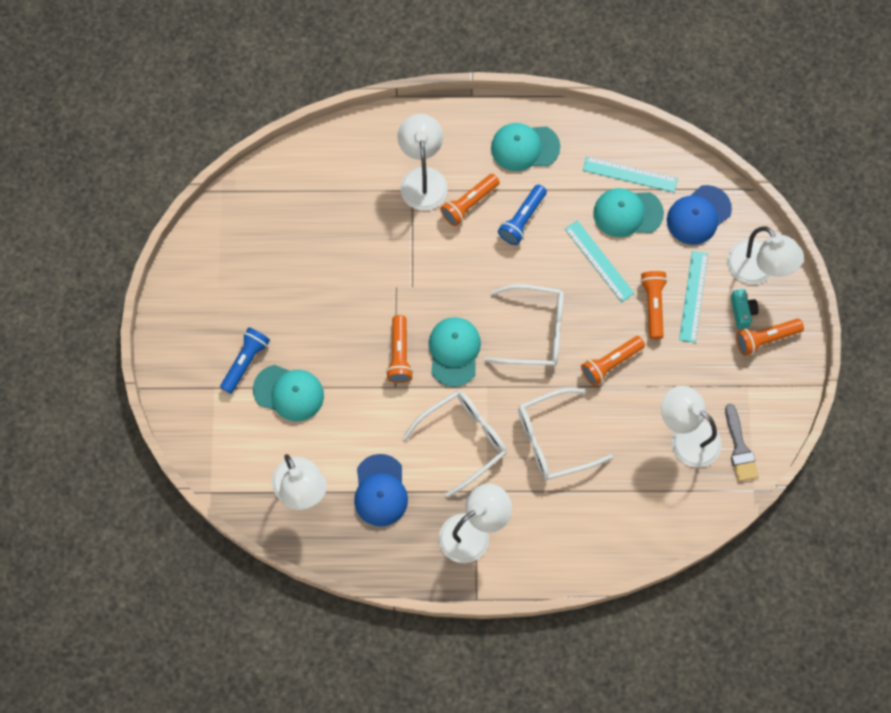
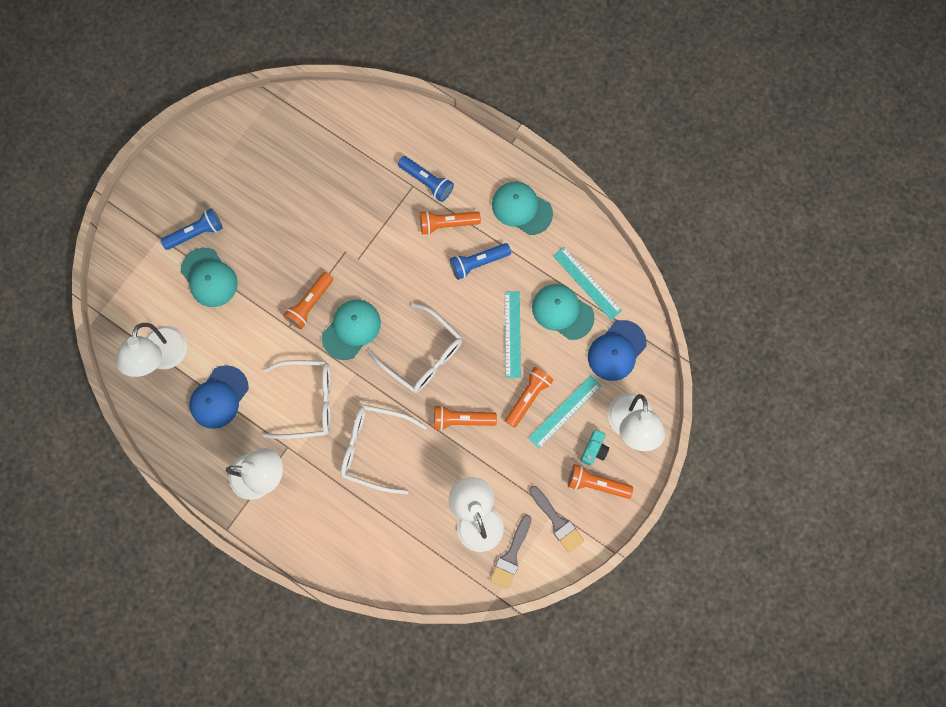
camera: 35 degrees right, 5 degrees up
white lamp [398,114,448,210] -> blue flashlight [398,156,454,202]
blue cap [667,185,732,245] -> blue cap turned 45 degrees counterclockwise [588,320,647,381]
none -> grey brush [529,486,584,553]

